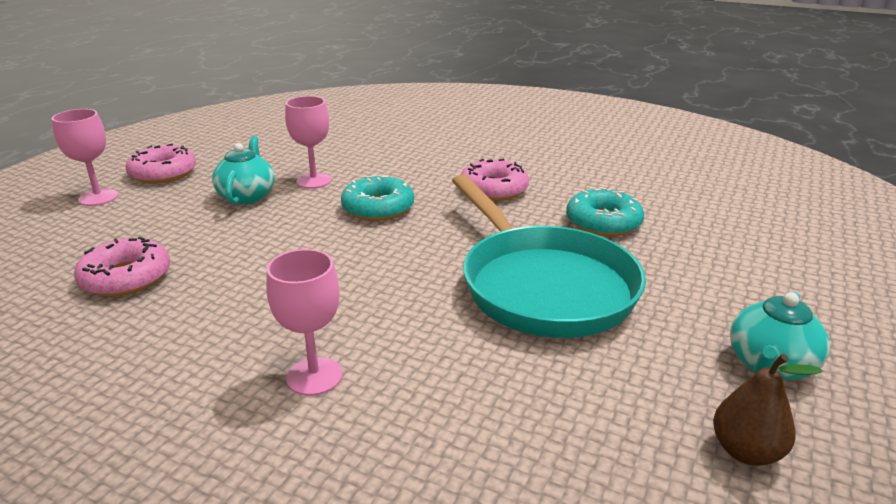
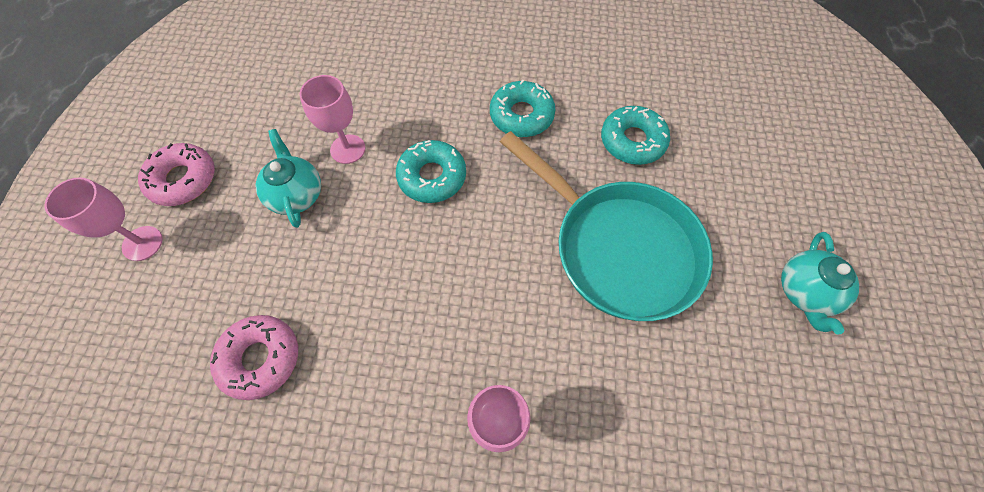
camera: 20 degrees left, 35 degrees up
pink donut [461,159,529,201] -> turquoise donut [490,80,555,137]
brown pear [713,354,823,466] -> none

